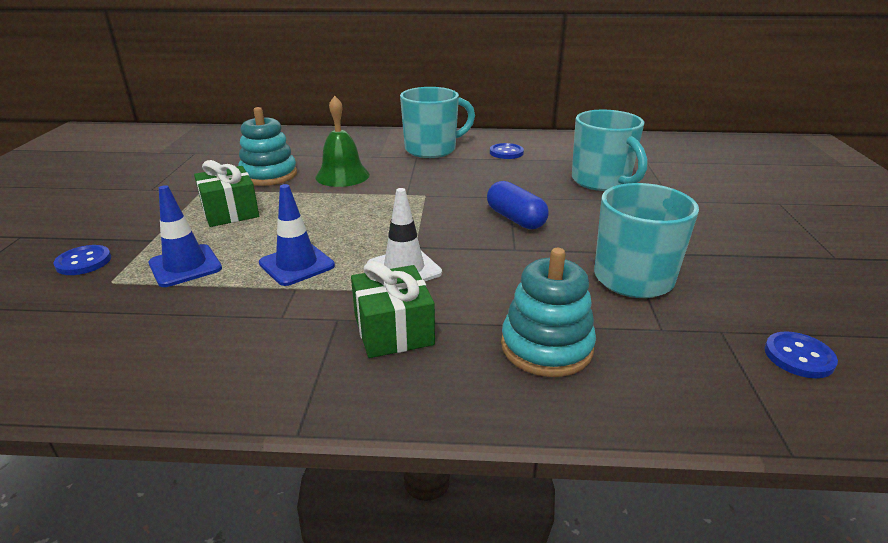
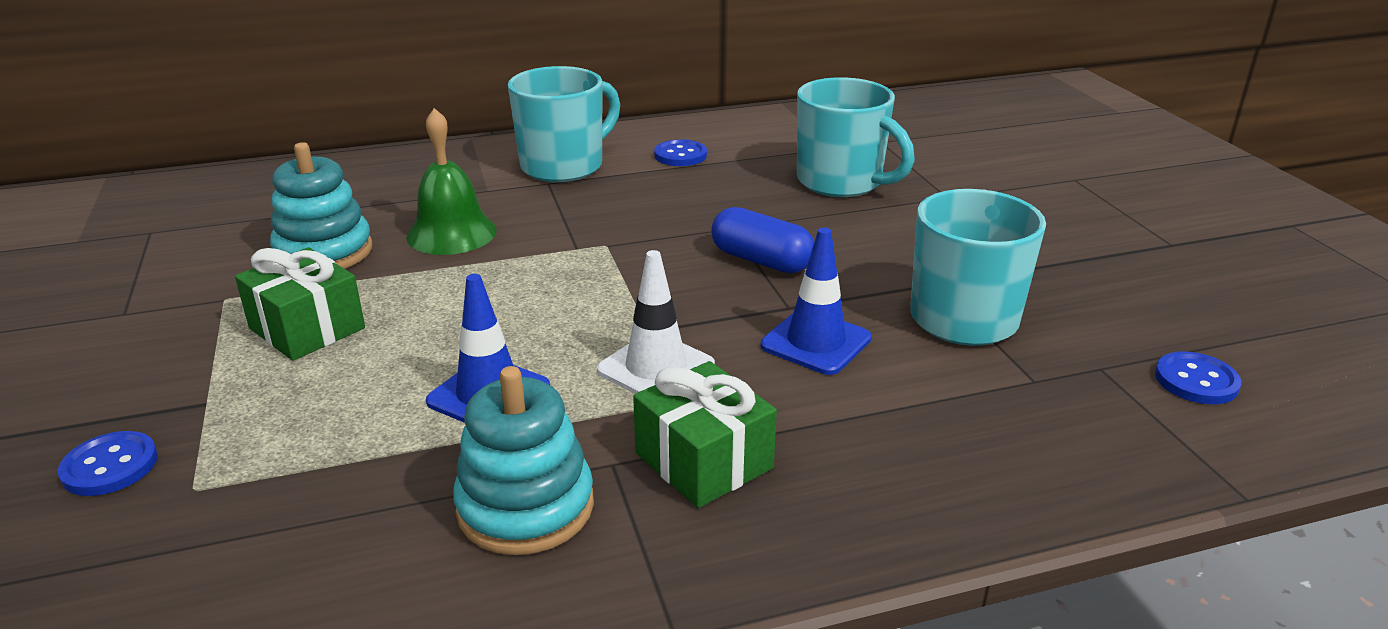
camera: 20 degrees left, 0 degrees up
blue traffic cone [148,185,222,287] -> blue traffic cone moved to [761,228,872,375]
turquoise stacking toy [501,248,596,377] -> turquoise stacking toy moved to [453,366,594,555]

